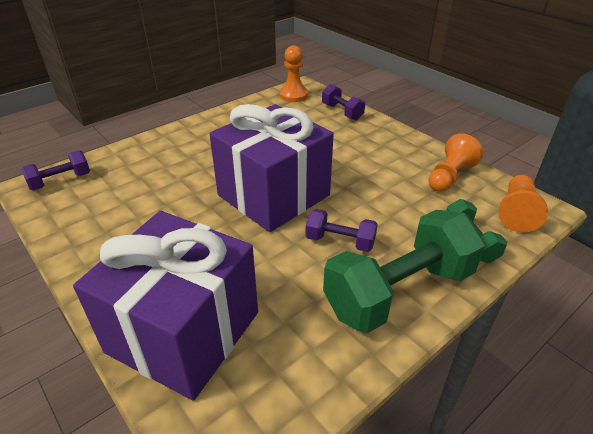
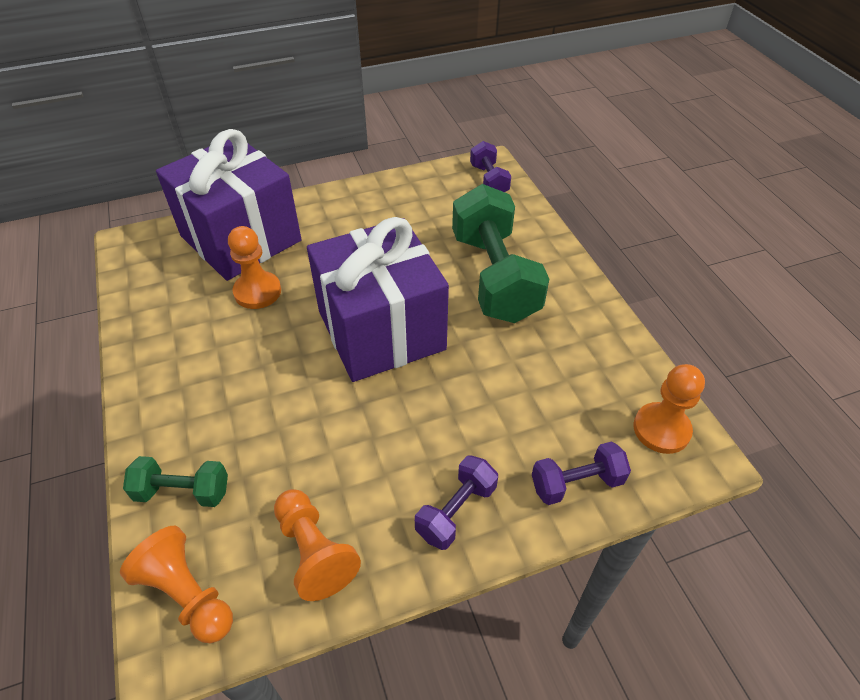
camera: 110 degrees right, 10 degrees up
purple dumbbell [305,209,378,252] -> purple dumbbell moved to [415,455,498,550]
green dumbbell [323,210,485,333] -> green dumbbell moved to [452,184,549,323]
none -> orange pawn [228,226,281,309]

